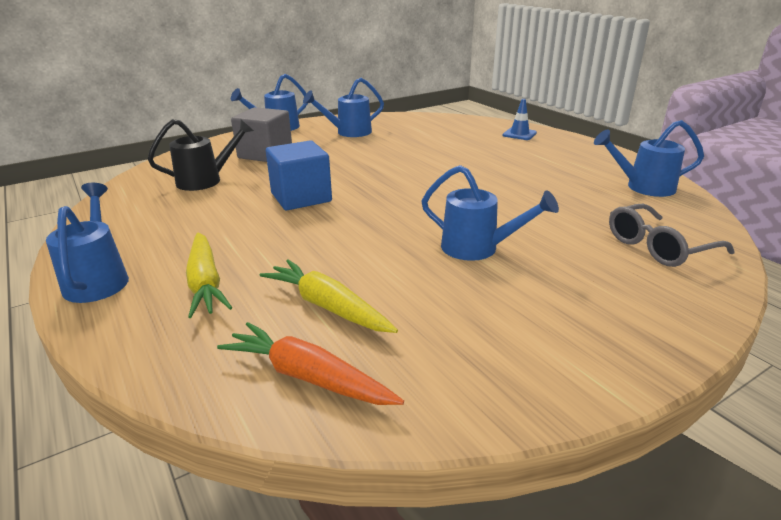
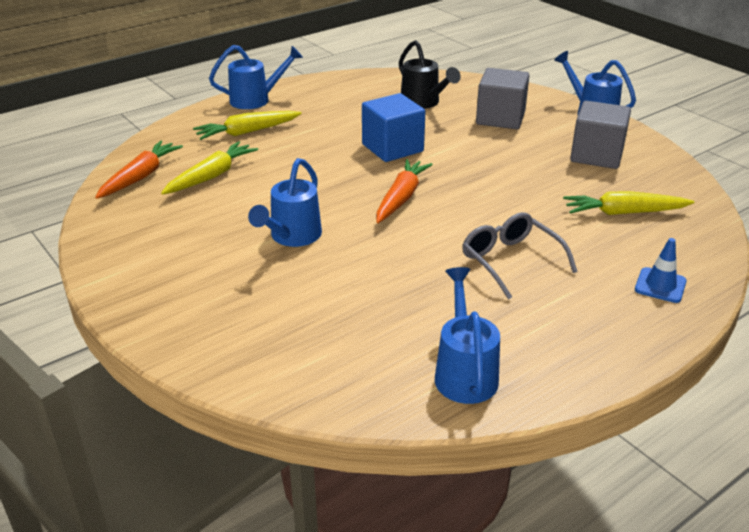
camera: 85 degrees right, 5 degrees up
blue watering can [303,78,384,137] -> grey cube [570,101,631,169]
grey glasses [609,204,735,267] -> grey glasses moved to [462,212,577,300]
none -> orange carrot [376,159,433,223]
none -> yellow carrot [563,191,694,215]

